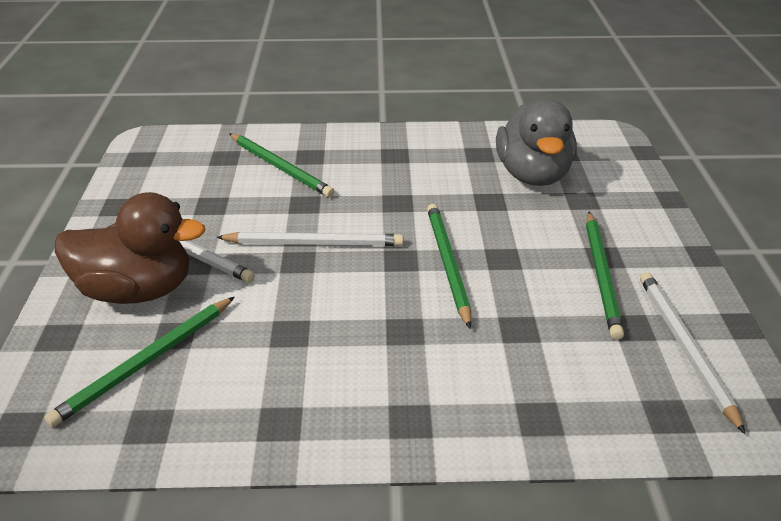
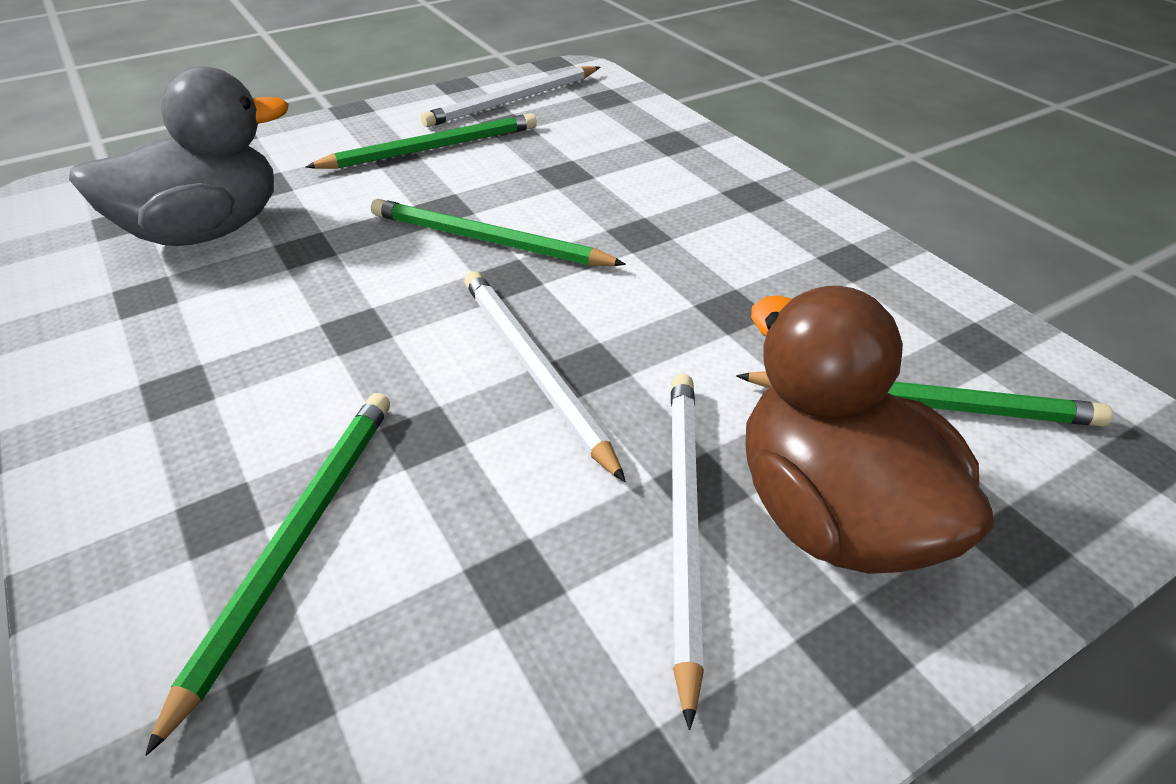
camera: 120 degrees left, 5 degrees up
green pencil [427,204,471,328] -> green pencil turned 60 degrees clockwise [371,199,626,266]

